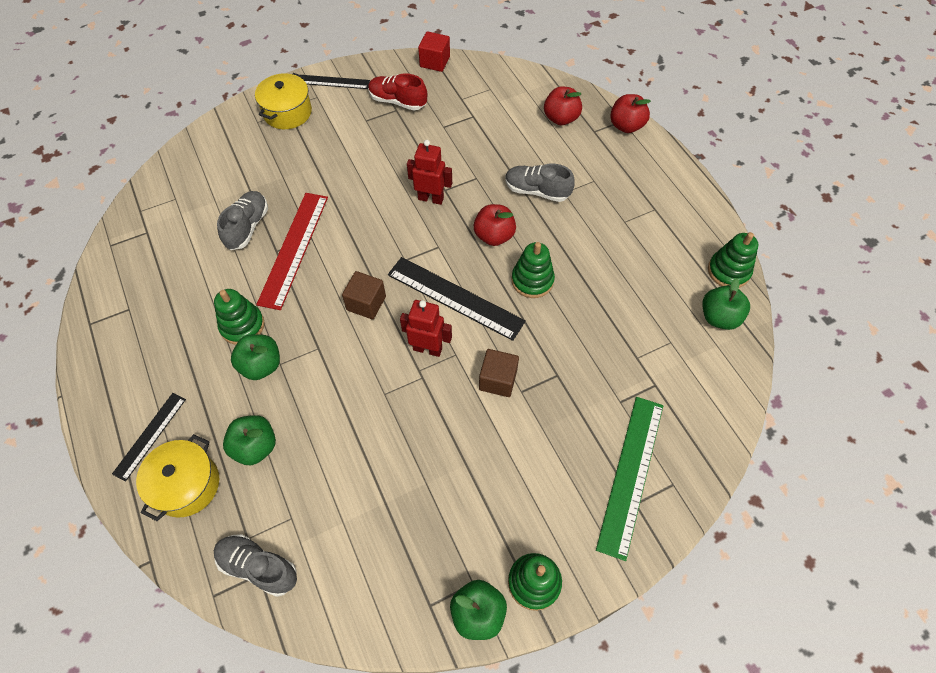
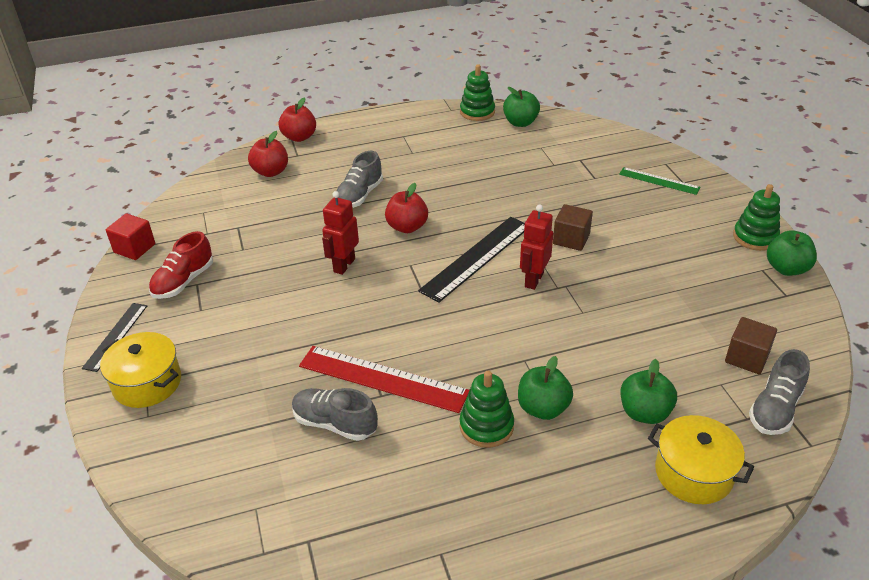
camera: 80 degrees left, 20 degrees down
black ruler [112,393,186,482] -> none
brown cube [342,271,386,319] -> brown cube moved to [725,317,777,374]
green stacking toy [511,242,555,298] -> none
green ruler [596,397,663,561] -> green ruler [619,167,701,195], size x0.59

